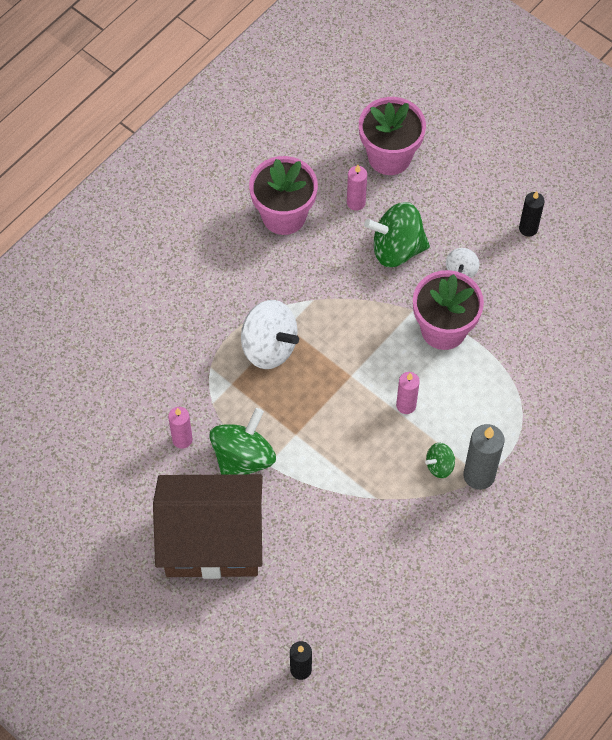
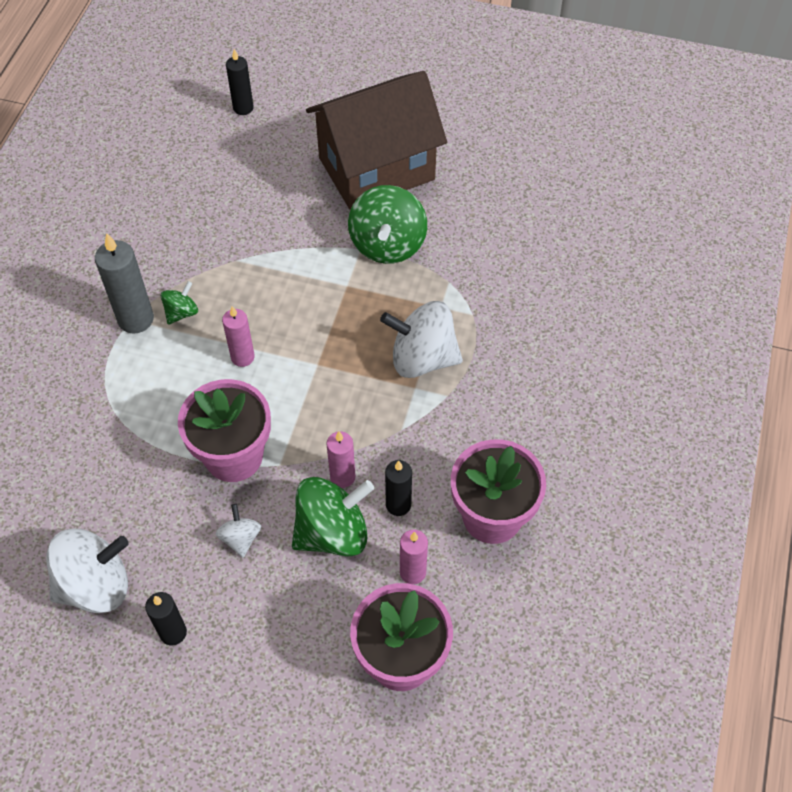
camera: 155 degrees right, 5 degrees down
pink candle [168,407,193,449] -> pink candle moved to [327,431,355,488]
none -> white spinning top [46,529,129,613]
none -> black candle [385,460,412,516]

